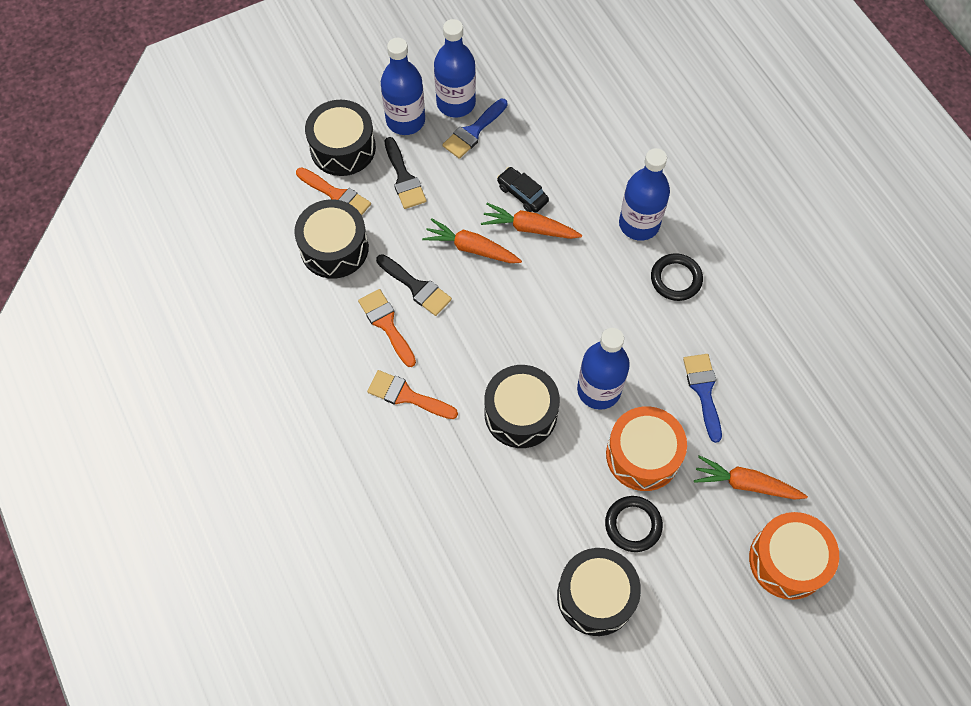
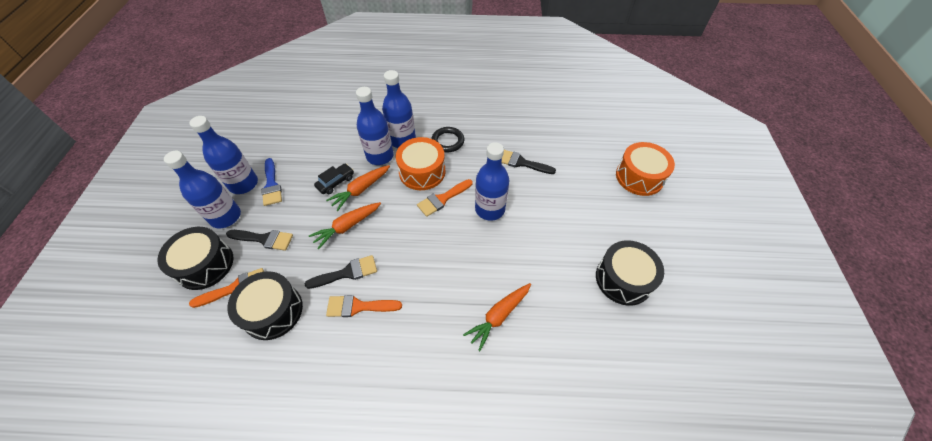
camera: 60 degrees left, 10 degrees down
orange brush [367,370,458,419] -> orange brush moved to [417,179,473,217]
black drum [484,365,560,448] -> none
black car [497,167,549,213] -> black car turned 150 degrees clockwise [314,163,354,194]
black ring [605,496,663,552] -> none
orange drum [606,406,687,491] -> orange drum moved to [396,137,445,190]
blue brush [683,354,722,443] -> black brush [502,150,556,174]
orange carrot [694,455,808,500] -> orange carrot moved to [463,283,531,351]
none -> blue bottle [356,87,394,165]

